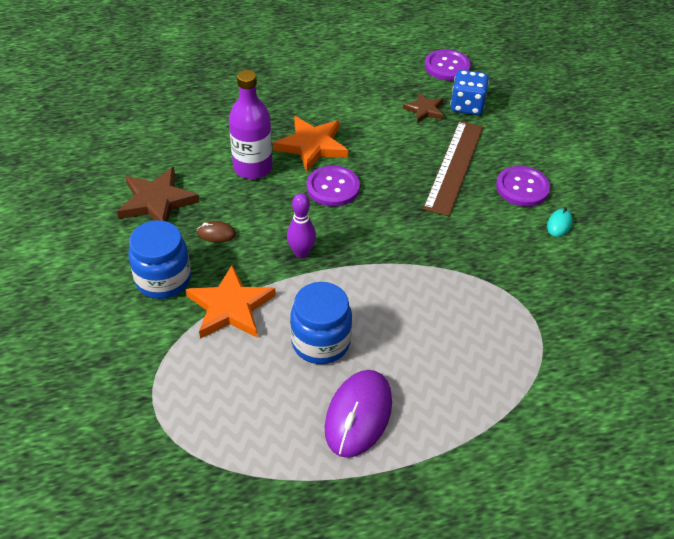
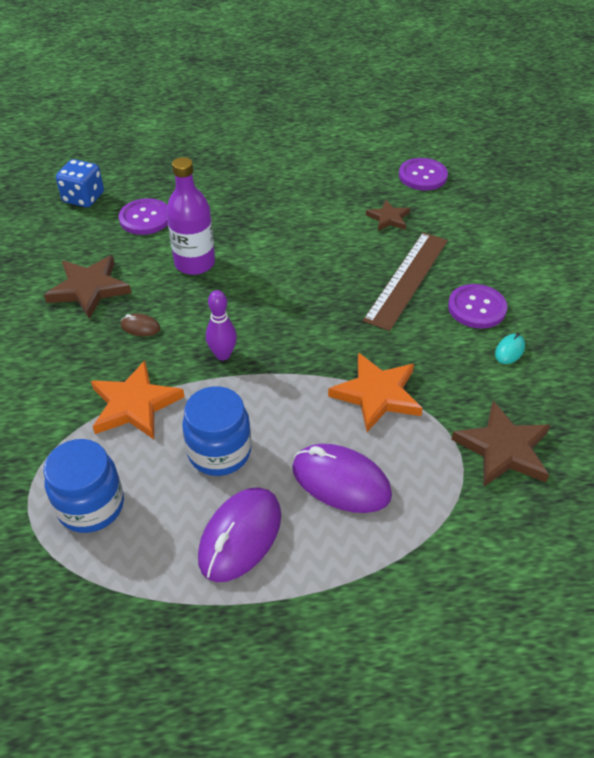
camera: 10 degrees right, 0 degrees up
blue jar [128,220,191,299] -> blue jar moved to [43,439,124,533]
orange star [273,116,348,172] -> orange star moved to [328,353,423,432]
purple button [307,166,360,206] -> purple button moved to [119,198,168,235]
blue dice [450,70,489,115] -> blue dice moved to [56,159,104,208]
none -> purple mouse [292,444,392,513]
none -> brown star [451,401,550,486]

